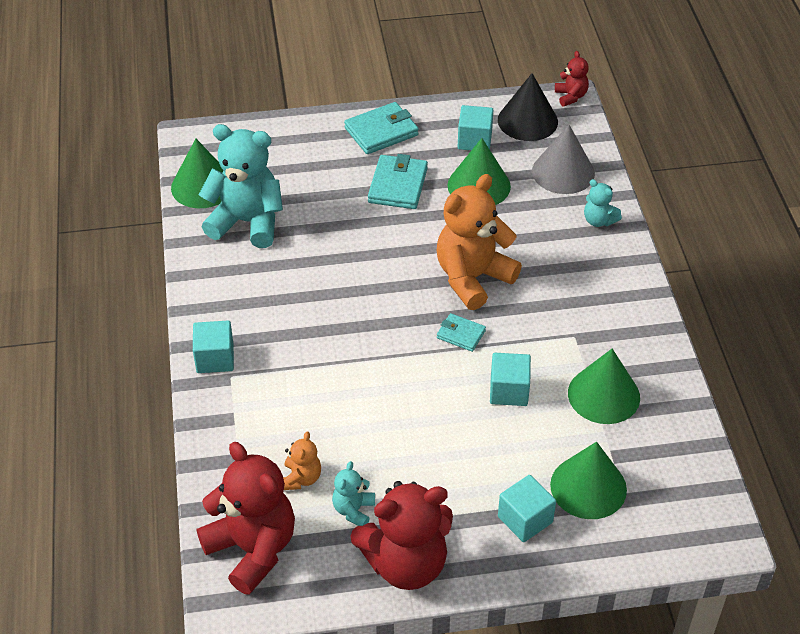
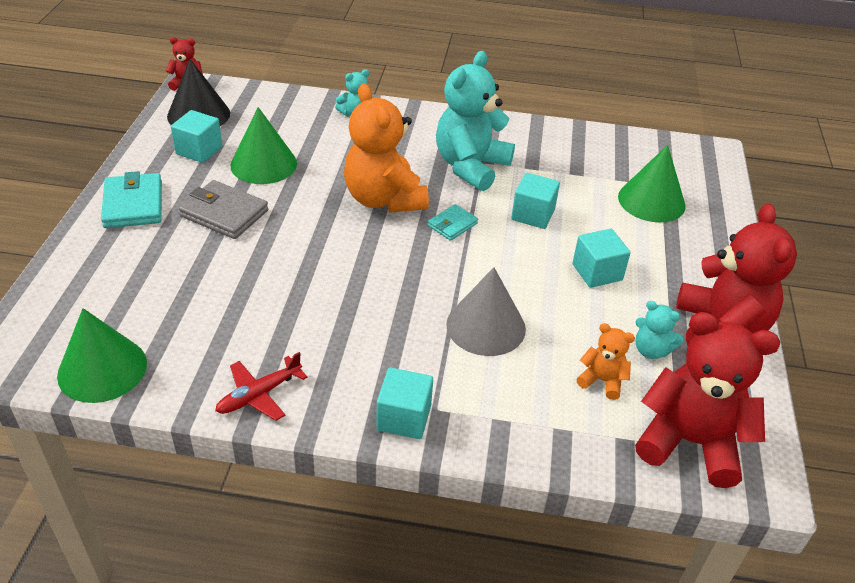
camera: 75 degrees left, 5 degrees down
red teddy bear [197,442,295,595] -> red teddy bear turned 45 degrees clockwise [635,312,780,488]
turquoise teddy bear [199,124,283,248] -> turquoise teddy bear moved to [436,51,515,191]
turquoise wallet [368,154,428,209] -> grey wallet [179,180,268,239]
turquoise cube [498,475,556,542] -> turquoise cube moved to [573,229,631,288]
grey cone [532,125,595,194] -> grey cone moved to [446,267,526,356]
green cone [568,349,640,424] -> none
none -> red plane [215,352,308,421]

